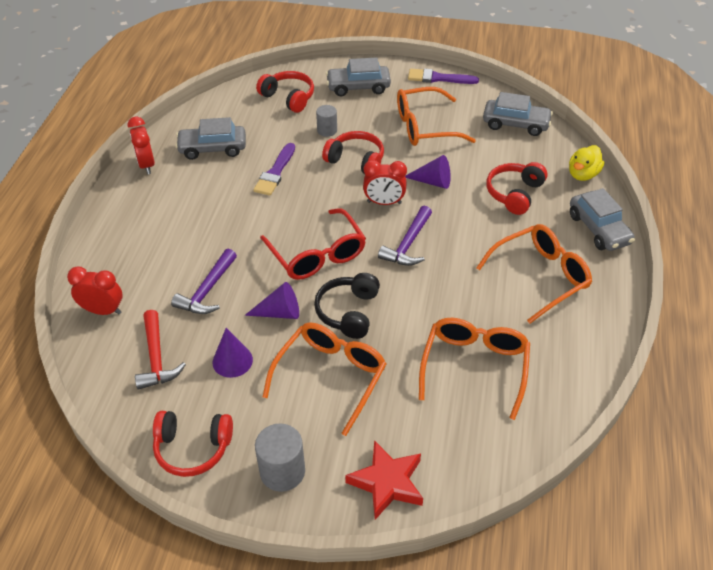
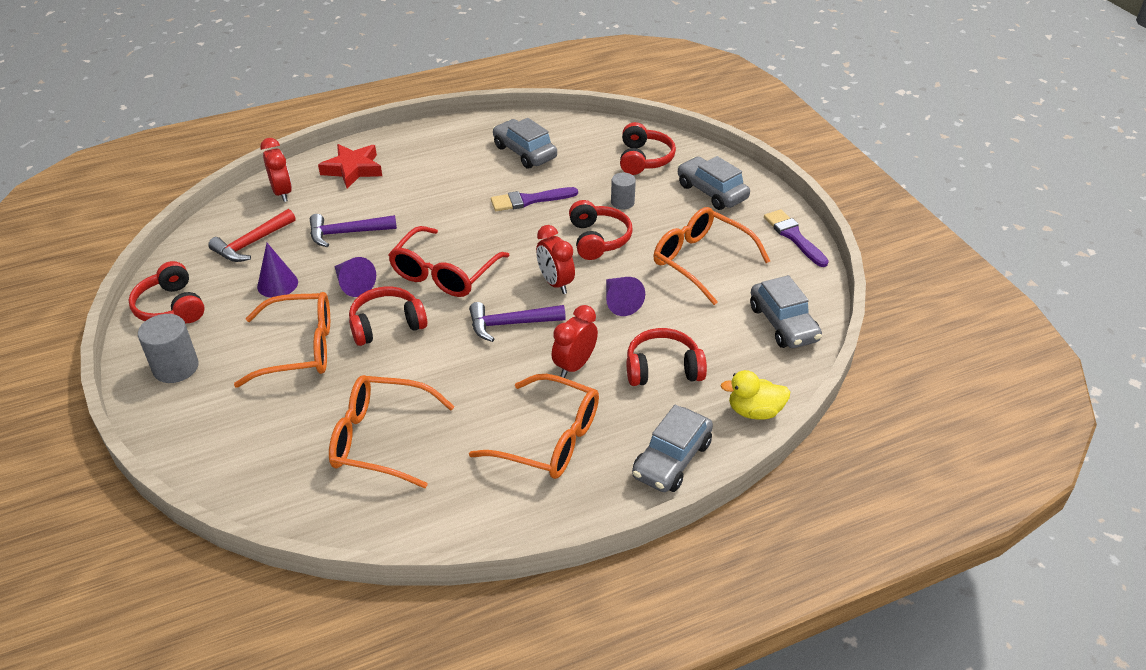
camera: 55 degrees right, 5 degrees down
red clock [128,117,155,174] -> red clock moved to [552,305,598,378]
black headphones [314,273,380,339] -> red headphones [349,287,427,346]
red star [345,440,423,520] -> red star moved to [318,144,382,189]
orange glasses [419,318,530,420] -> orange glasses turned 150 degrees counterclockwise [329,375,455,488]

